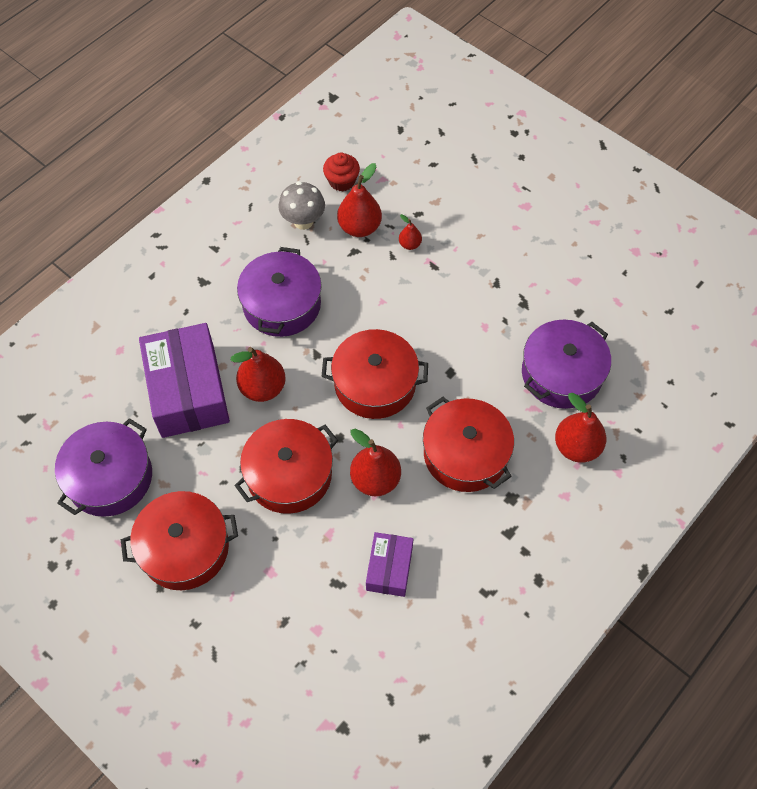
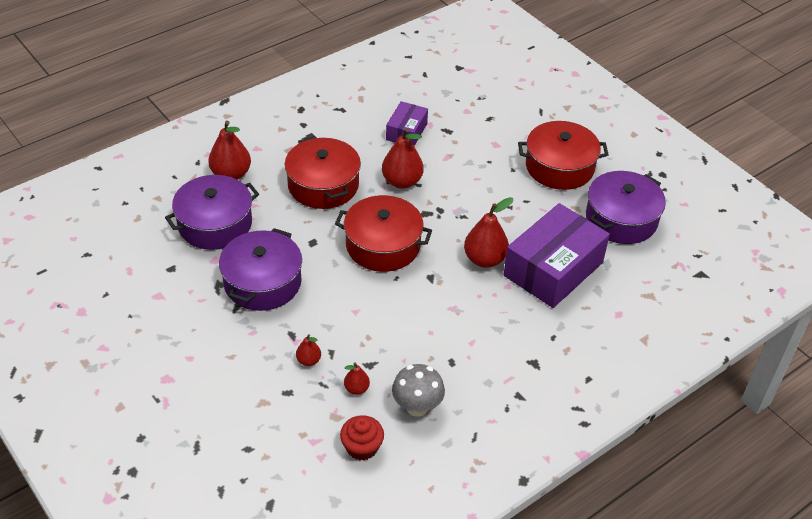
camera: 170 degrees left, 15 degrees down
purple box [139,323,230,438] -> purple box turned 45 degrees clockwise [503,203,610,308]
red pot [234,419,338,514] -> none
purple pot [237,247,322,337] -> purple pot moved to [219,228,302,311]
red pear [337,163,382,237] -> red pear [344,363,370,395], size x0.52

